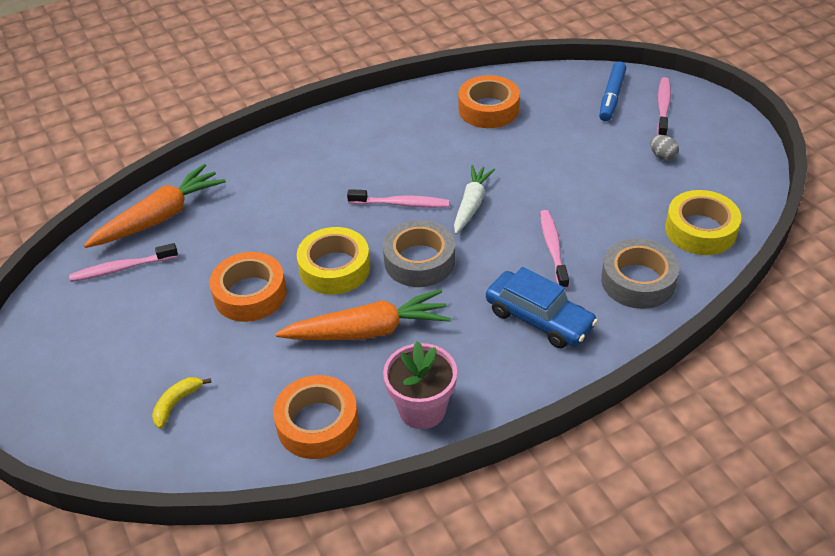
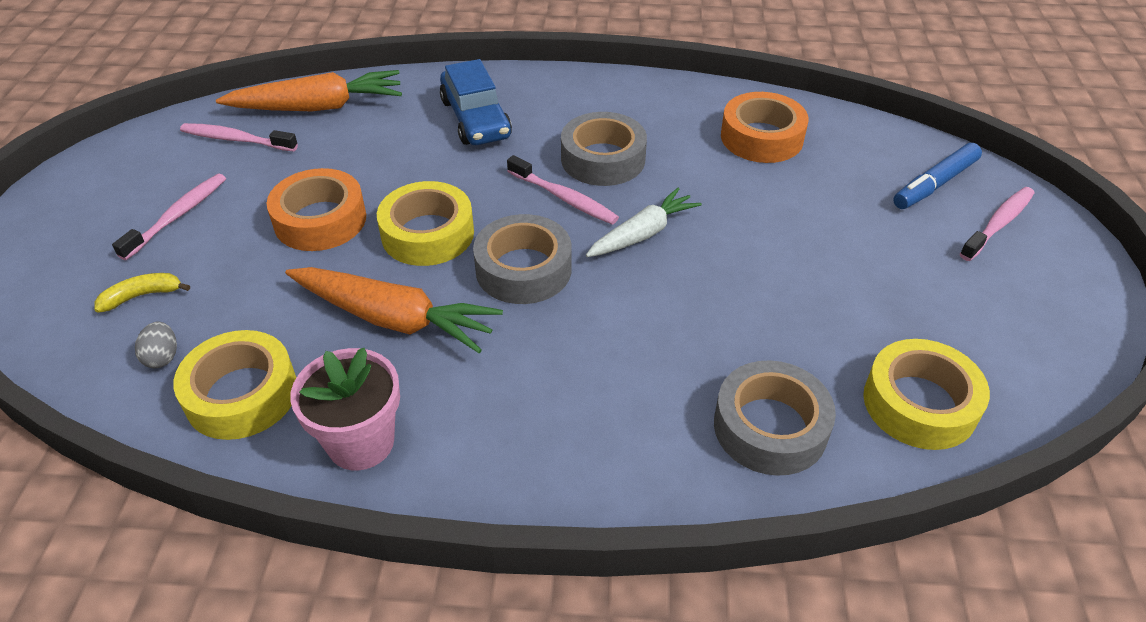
camera: 30 degrees right, 0 degrees up
orange tape [273,375,359,459] -> yellow tape [173,330,297,440]
blue car [486,267,598,348] -> blue car moved to [440,59,512,145]
pink toothbrush [540,210,569,289] -> pink toothbrush moved to [112,173,226,260]
grey egg [650,135,679,161] -> grey egg moved to [135,322,177,368]
none -> grey tape [561,112,647,186]

